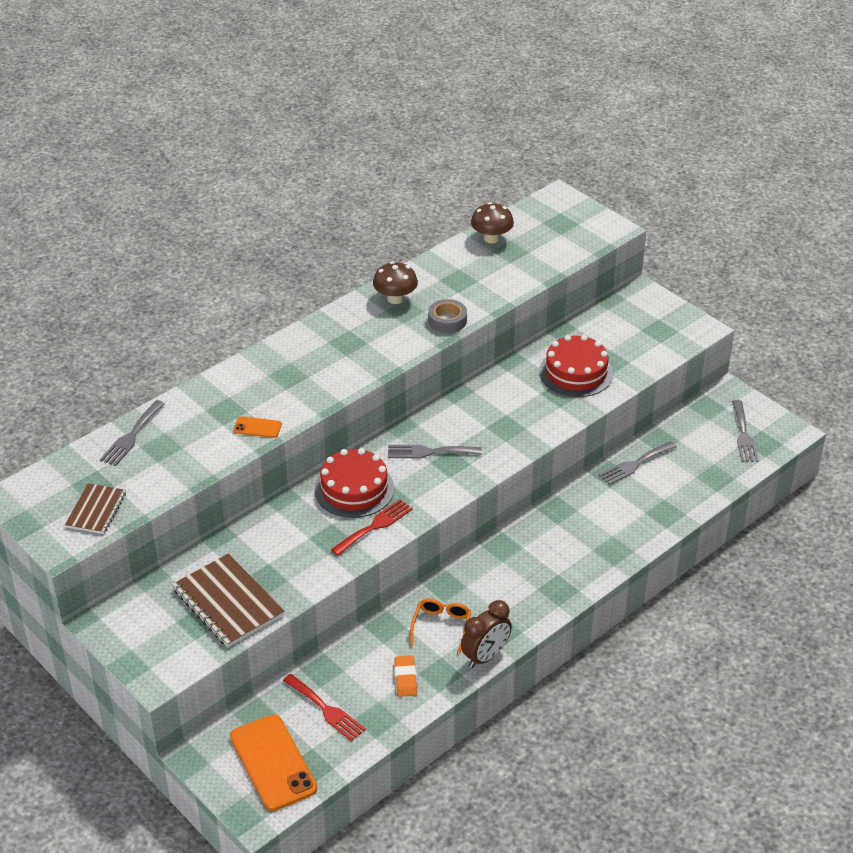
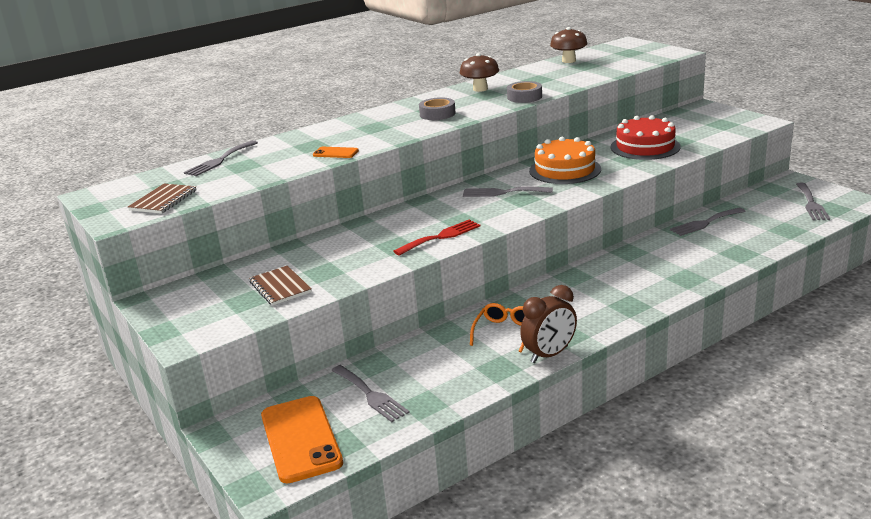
camera: 10 degrees right, 15 degrees down
brown notebook [172,553,284,647] -> brown notebook [249,266,312,306], size x0.60
red fork [283,674,366,742] -> grey fork [331,365,410,422]
red cake [314,448,394,518] -> none
orange eraser [394,656,417,697] -> none
none -> grey tape [419,97,456,120]
none -> orange cake [529,137,601,184]

